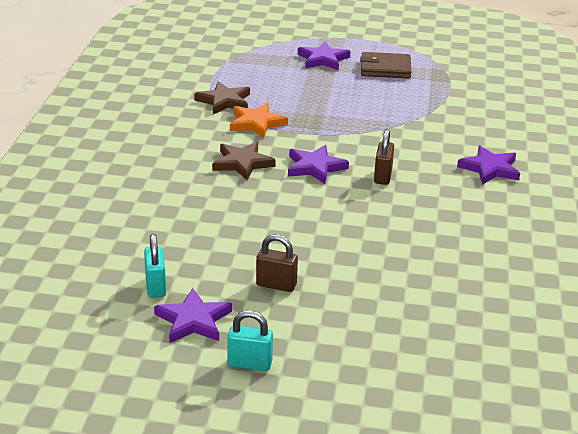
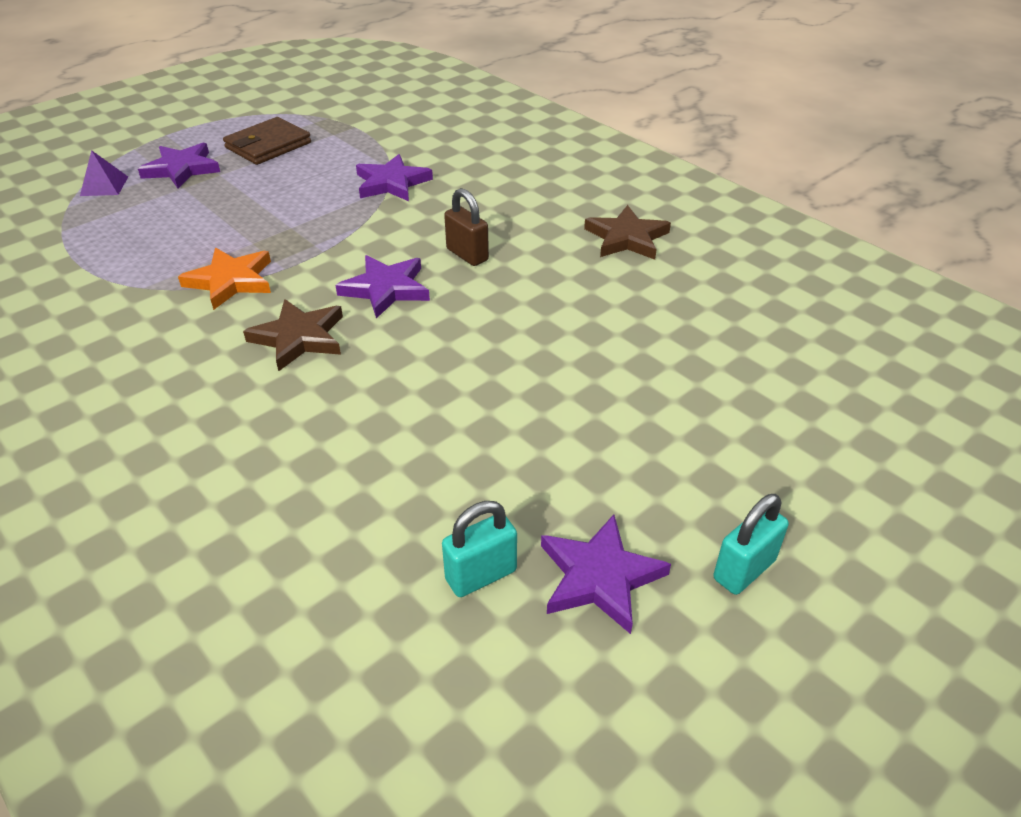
camera: 50 degrees left, 10 degrees up
turquoise padlock [144,234,166,298] -> turquoise padlock turned 60 degrees counterclockwise [442,501,517,597]
brown star [194,81,250,114] -> brown star moved to [584,205,671,260]
brown padlock [256,234,298,292] -> none
purple star [457,146,520,185] -> purple star moved to [356,154,433,201]
none -> purple pyramid [80,150,128,196]

